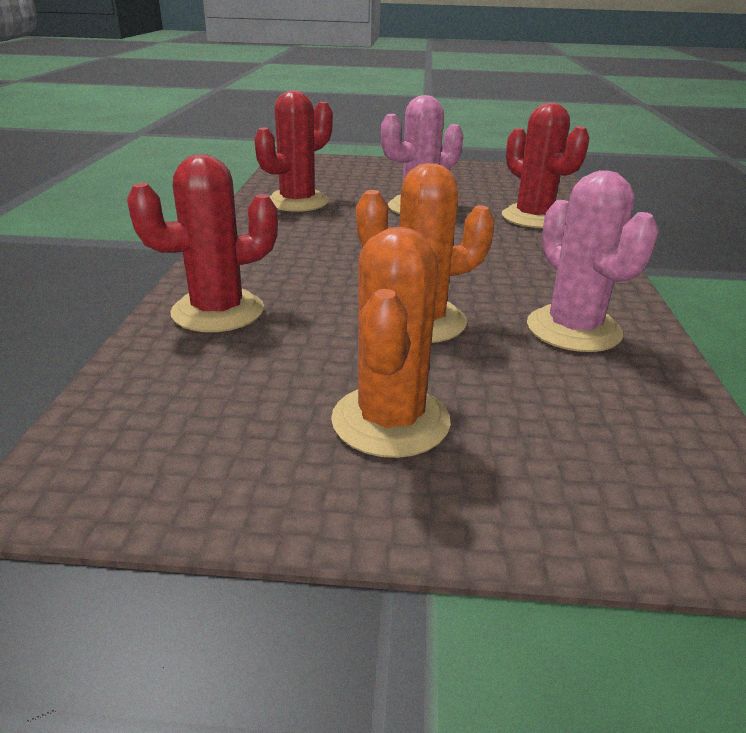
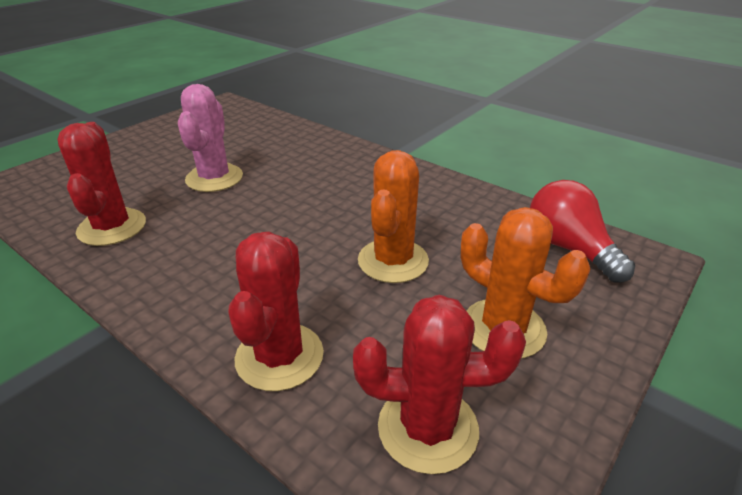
camera: 55 degrees left, 5 degrees up
red cactus [502,103,590,228] -> red cactus moved to [353,295,526,474]
pink cactus [527,170,659,352] -> none
none -> red light bulb [530,180,635,283]

